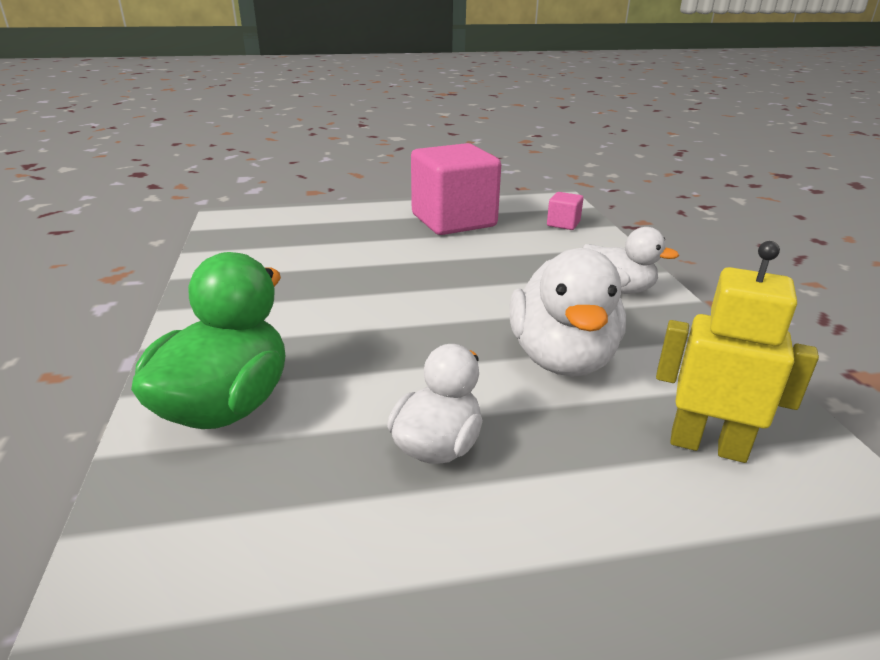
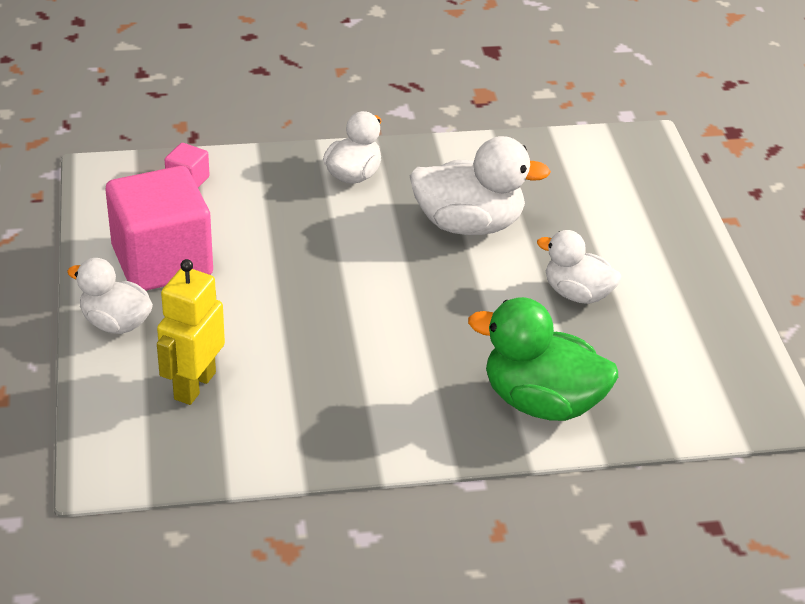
camera: 90 degrees left, 10 degrees up
yellow robot [656,241,819,463] -> yellow robot moved to [157,259,225,405]
none -> white duck [67,258,153,334]

